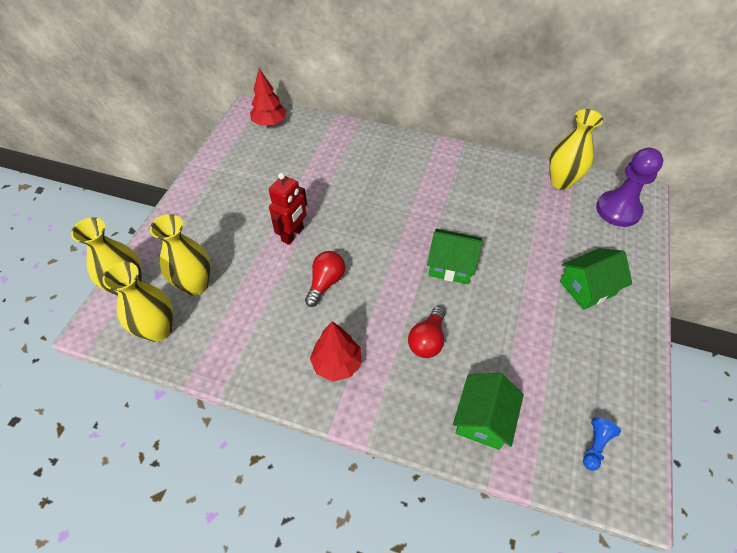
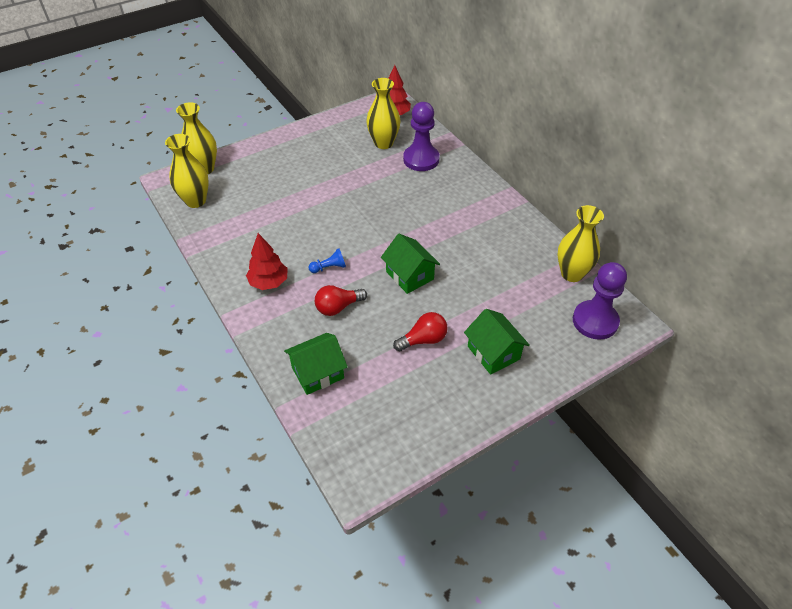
camera: 40 degrees right, 5 degrees down
yellow vase [150,214,211,295] -> yellow vase moved to [366,78,401,149]
red robot [269,172,307,245] -> none
red light bulb [305,251,345,307] -> red light bulb moved to [393,312,448,352]
green house [560,248,632,310] -> green house turned 45 degrees clockwise [464,309,530,375]
blue pawn [583,417,621,471] -> blue pawn moved to [309,249,346,273]
none -> purple pawn [403,102,440,171]

